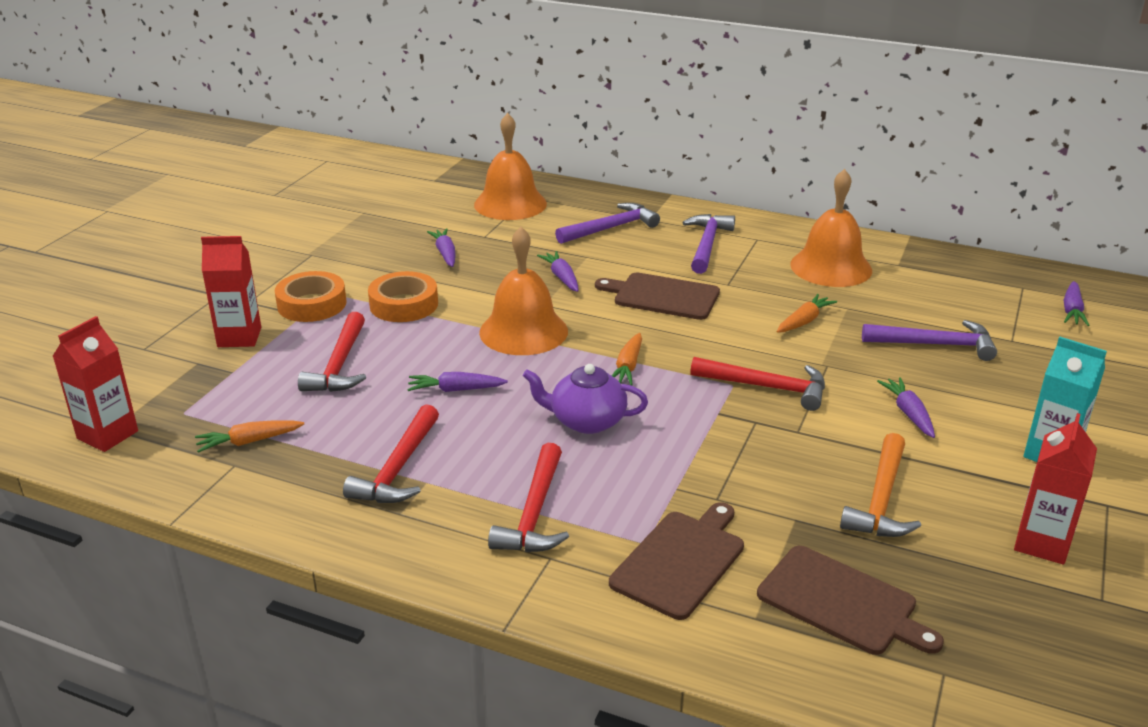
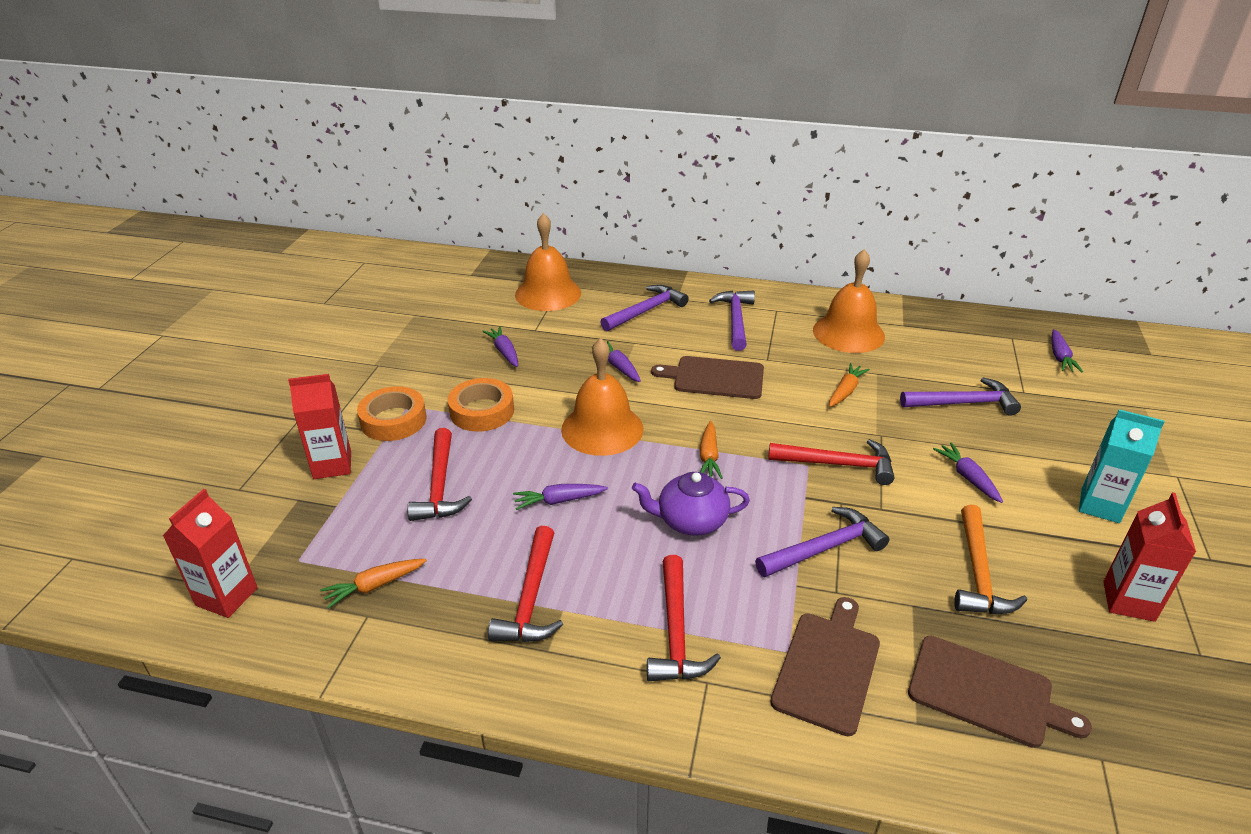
camera: 10 degrees left, 5 degrees up
none -> purple hammer [755,507,889,577]

